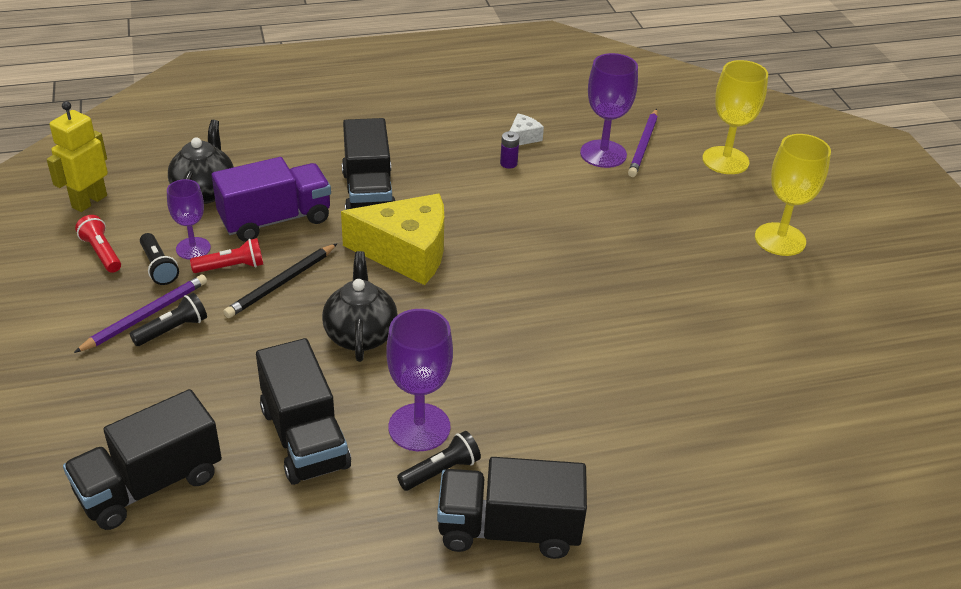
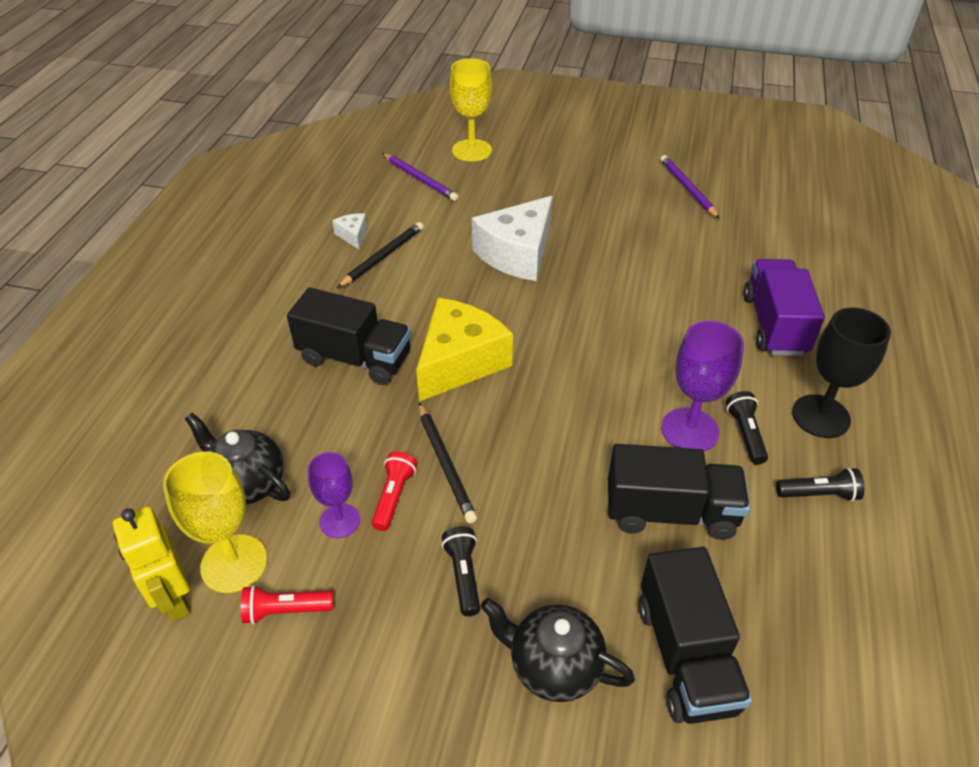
camera: 60 degrees left, 5 degrees up
purple pencil [74,274,207,353] -> purple pencil moved to [660,155,720,219]
black flashlight [140,233,179,285] -> black flashlight moved to [776,468,864,501]
purple truck [212,157,331,242] -> purple truck moved to [743,259,825,356]
black teapot [322,251,398,362] -> black teapot moved to [481,598,635,702]
black truck [437,457,587,559] -> black goblet [792,308,891,438]
purple battery [500,131,519,169] -> black pencil [337,222,424,288]
purple goblet [580,53,638,168] -> none
yellow goblet [755,134,831,256] -> yellow goblet moved to [163,452,267,593]
none -> white cheese [472,196,552,281]

